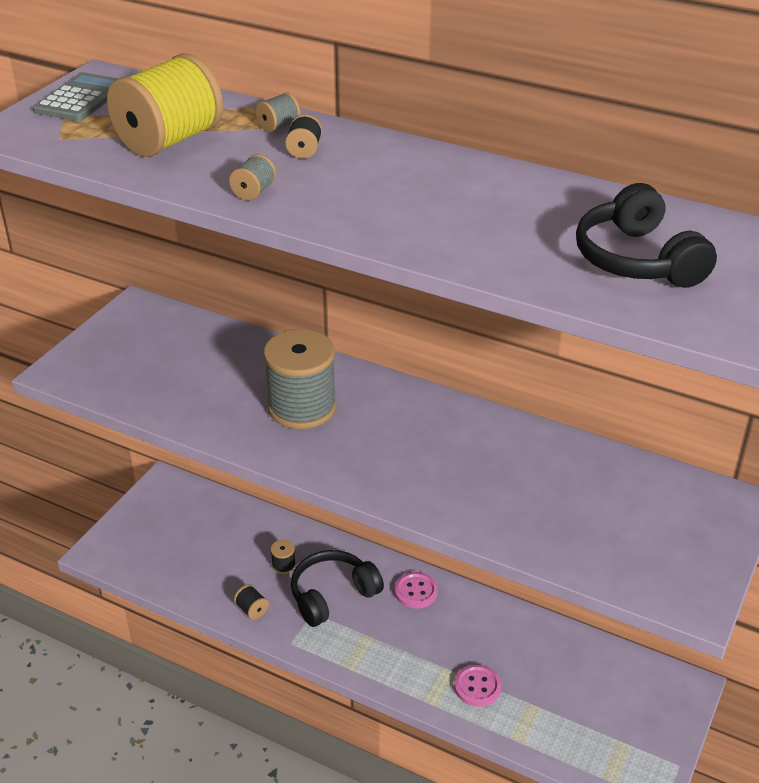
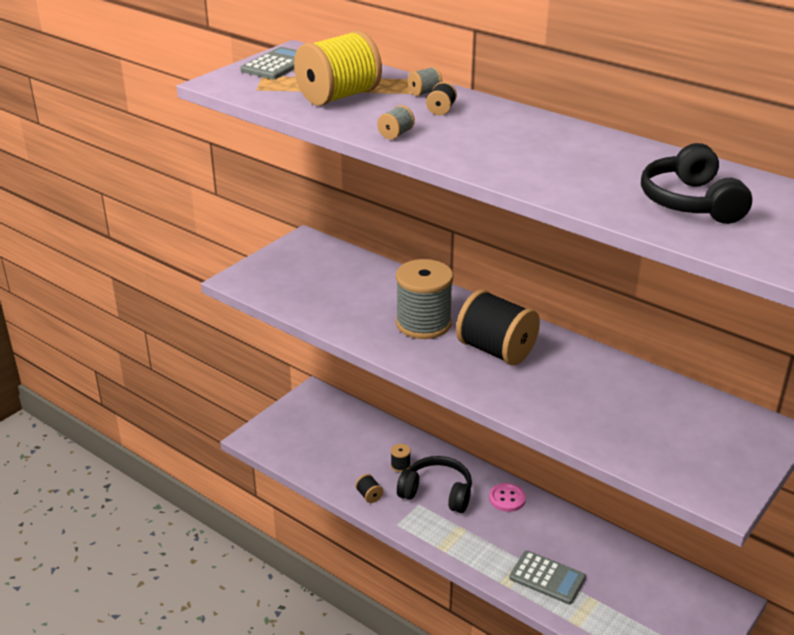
camera: 10 degrees right, 5 degrees down
black headphones [291,550,384,627] -> black headphones turned 45 degrees clockwise [397,456,472,513]
pink button [454,664,501,707] -> grey calculator [509,550,586,604]
none -> black spool [456,289,540,365]

